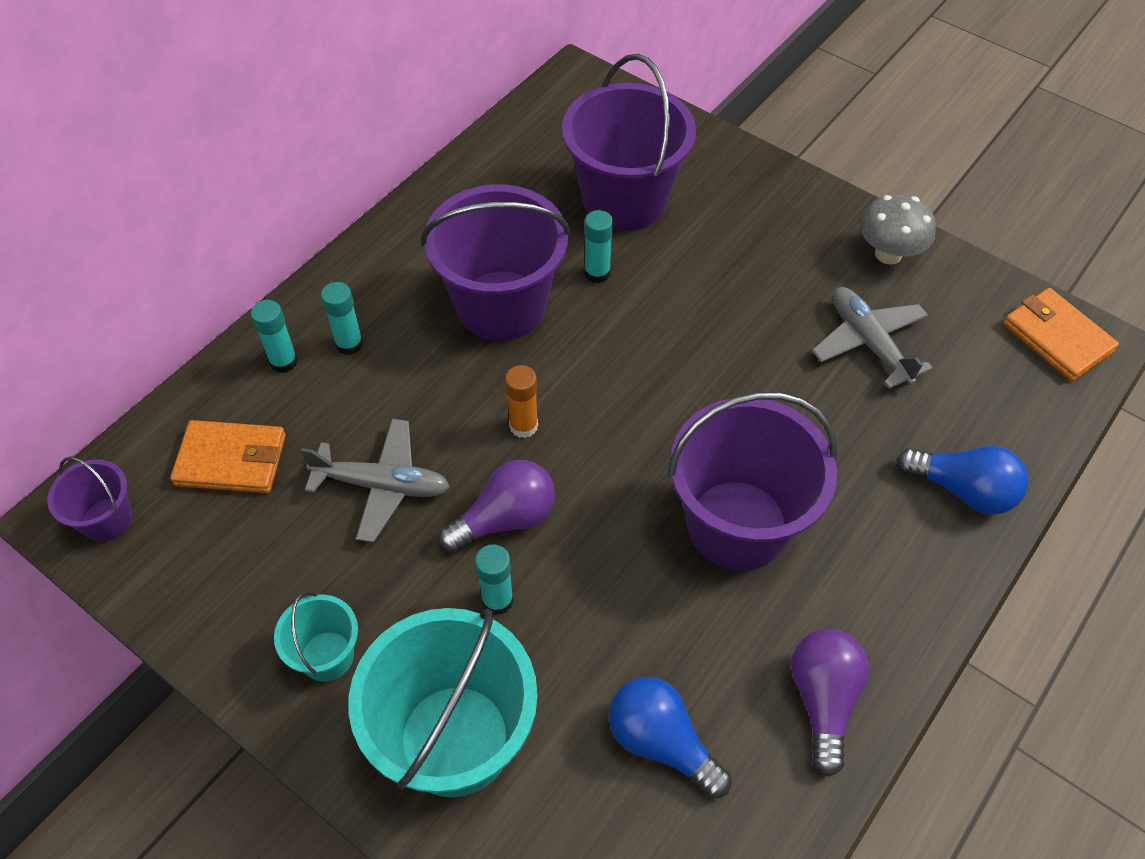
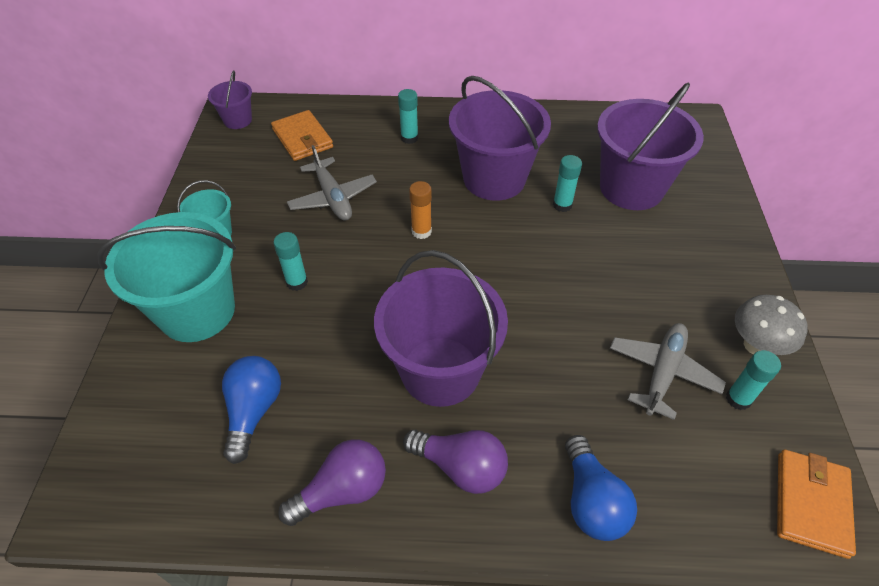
camera: 55 degrees right, 5 degrees down
turquoise glue stick [251,300,298,373] -> turquoise glue stick moved to [726,350,781,410]
purple light bulb [438,460,555,553] -> purple light bulb moved to [403,430,508,494]

